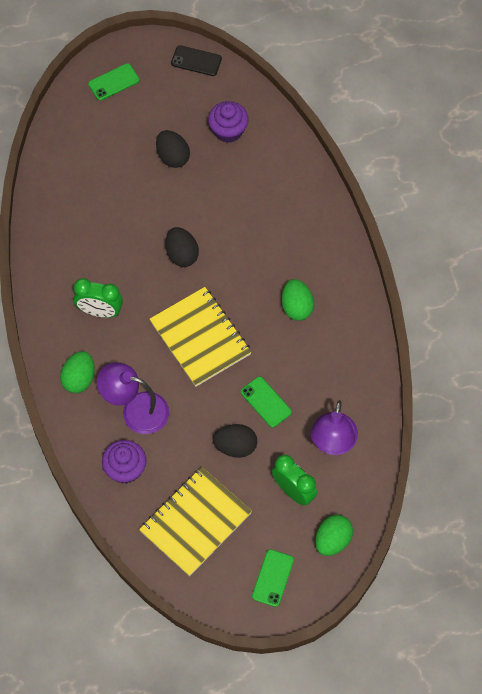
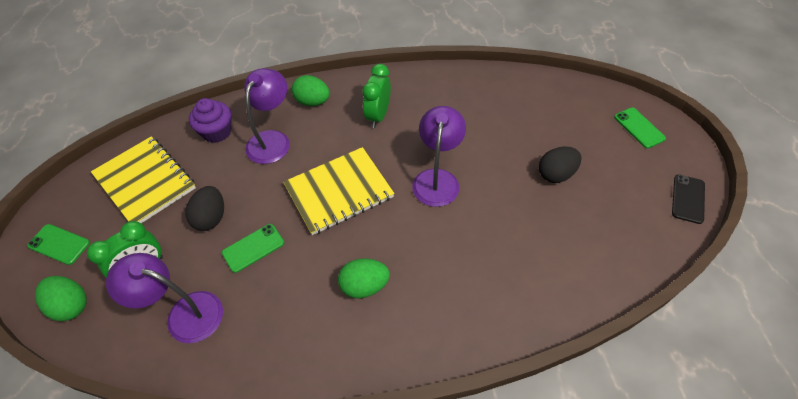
camera: 95 degrees right, 10 degrees down
black egg [165,227,199,267] -> purple lamp [412,106,466,207]
purple cupcake [208,101,249,143] -> none

